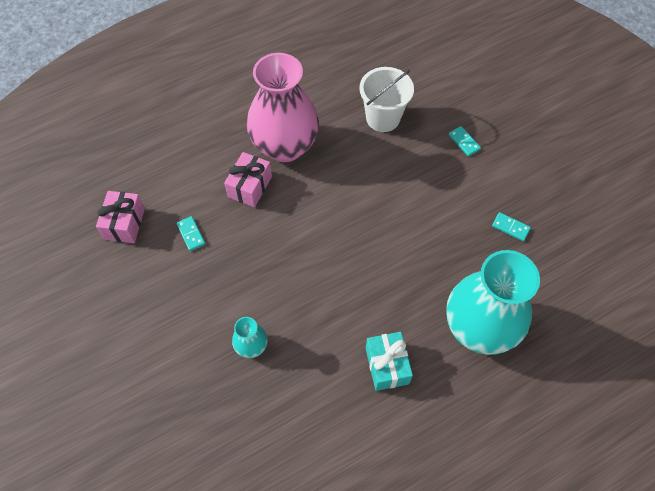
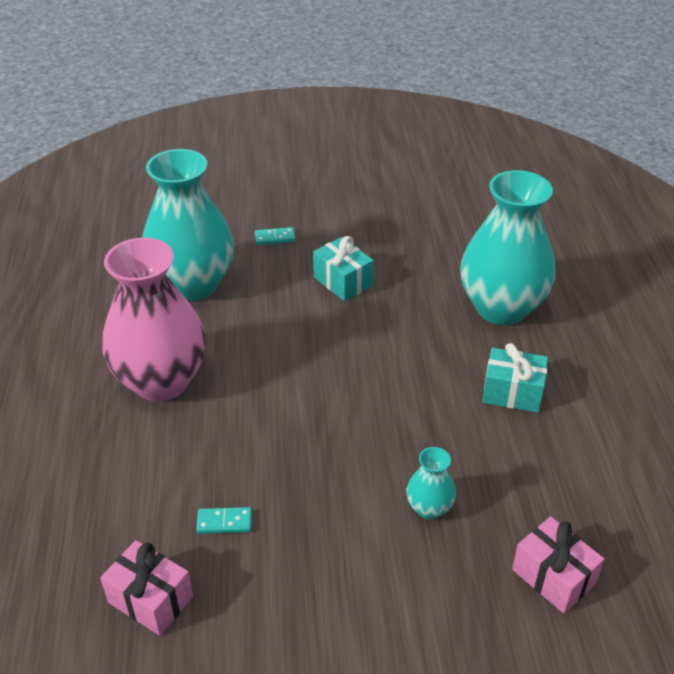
camera: 65 degrees left, 20 degrees down
pink gift [224,152,272,207] -> pink gift moved to [512,516,604,613]
white bucket [359,67,414,132] -> turquoise vase [143,149,234,301]
turquoise domino [492,212,531,241] -> none
none -> turquoise gift [313,236,374,301]

